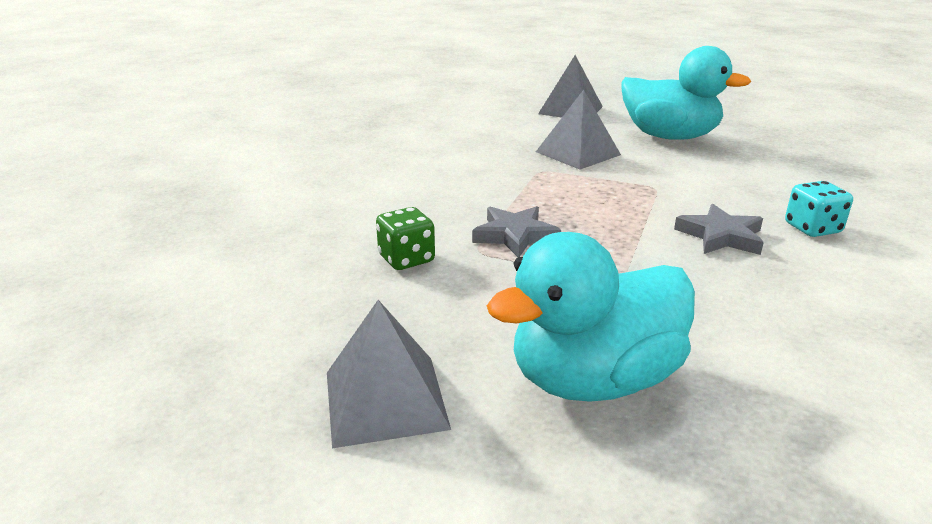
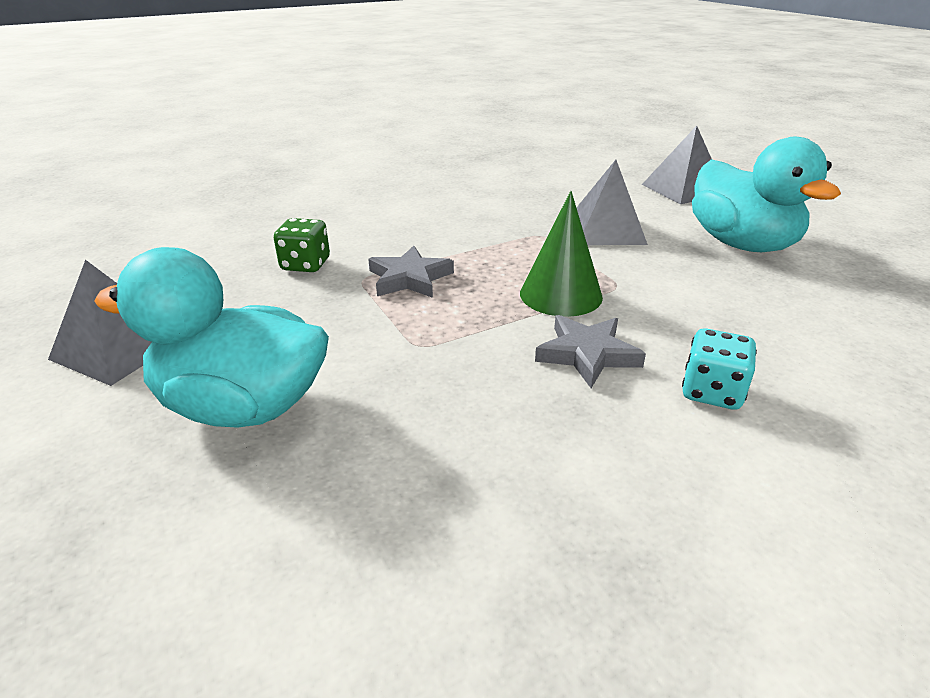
camera: 40 degrees right, 5 degrees up
none -> green cone [520,191,603,317]

